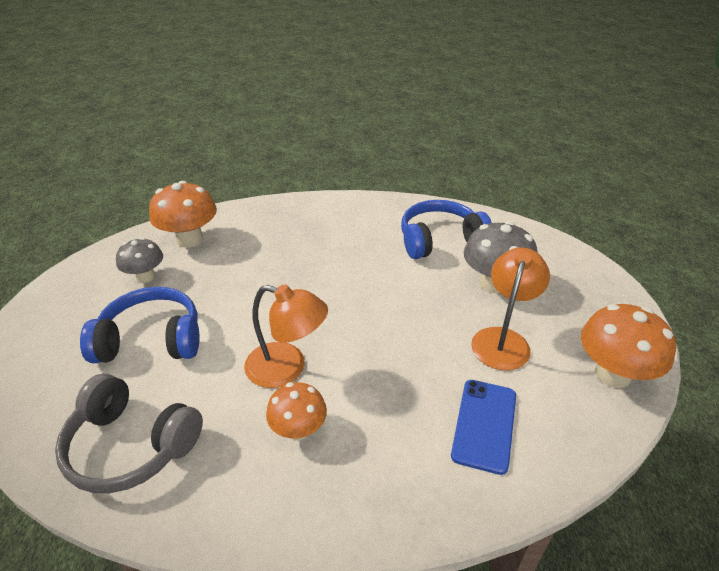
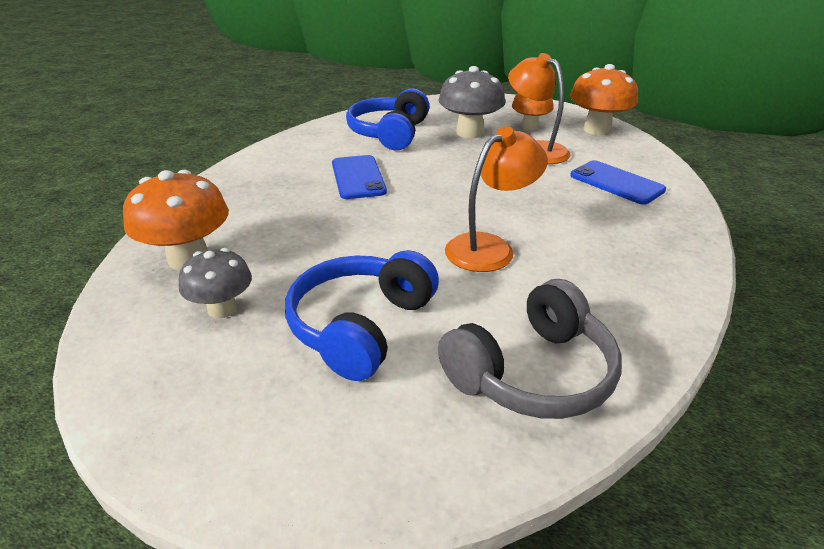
camera: 60 degrees left, 5 degrees down
orange mushroom [266,382,327,440] -> orange mushroom moved to [512,93,553,130]
none -> blue phone [332,155,387,199]

